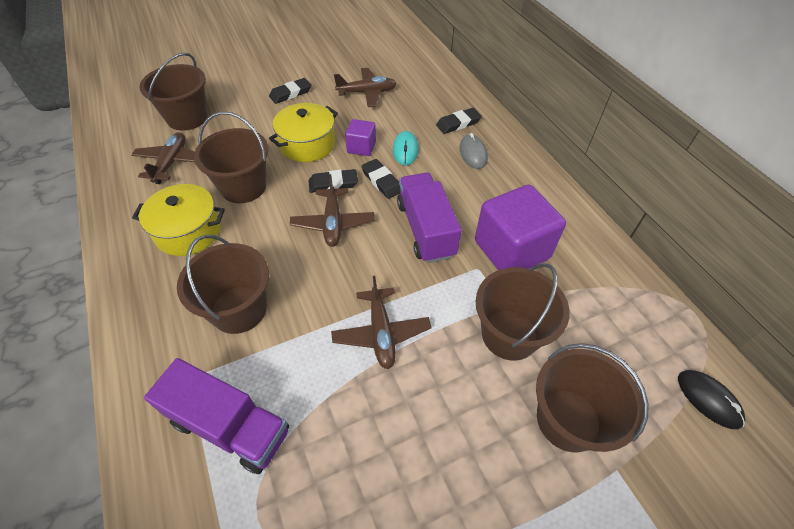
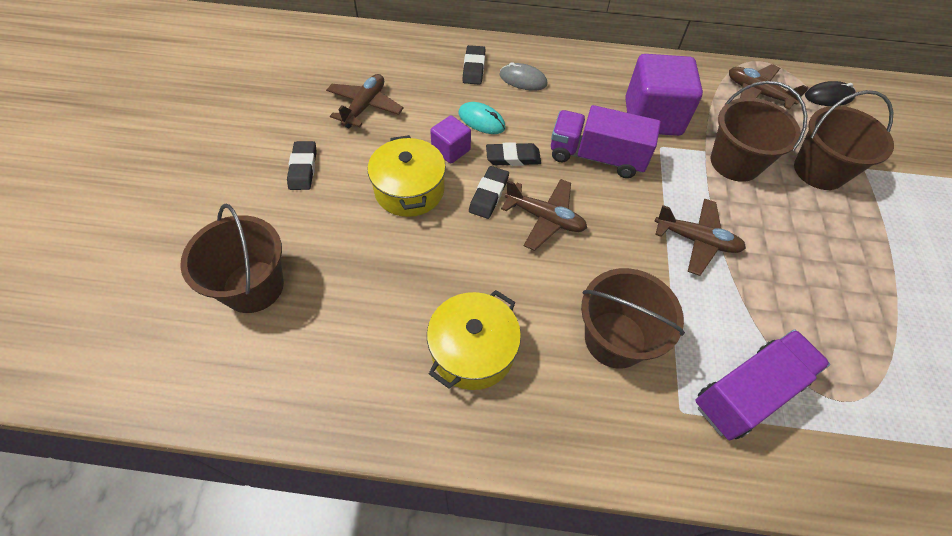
camera: 60 degrees left, 5 degrees up
brown plane [131,132,195,184] -> brown plane moved to [729,64,809,110]
brown bucket [194,112,268,203] -> none

